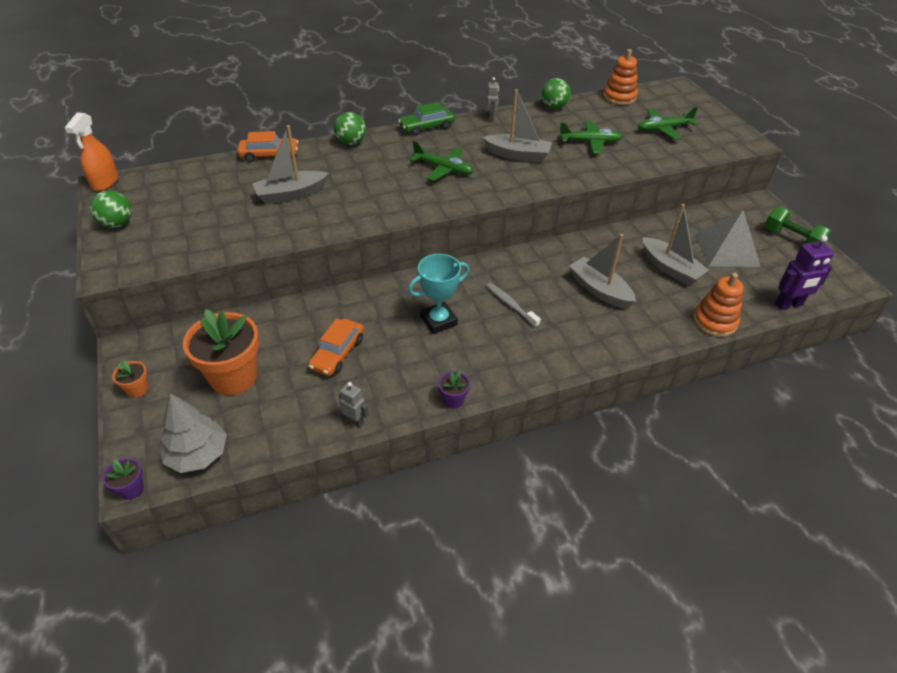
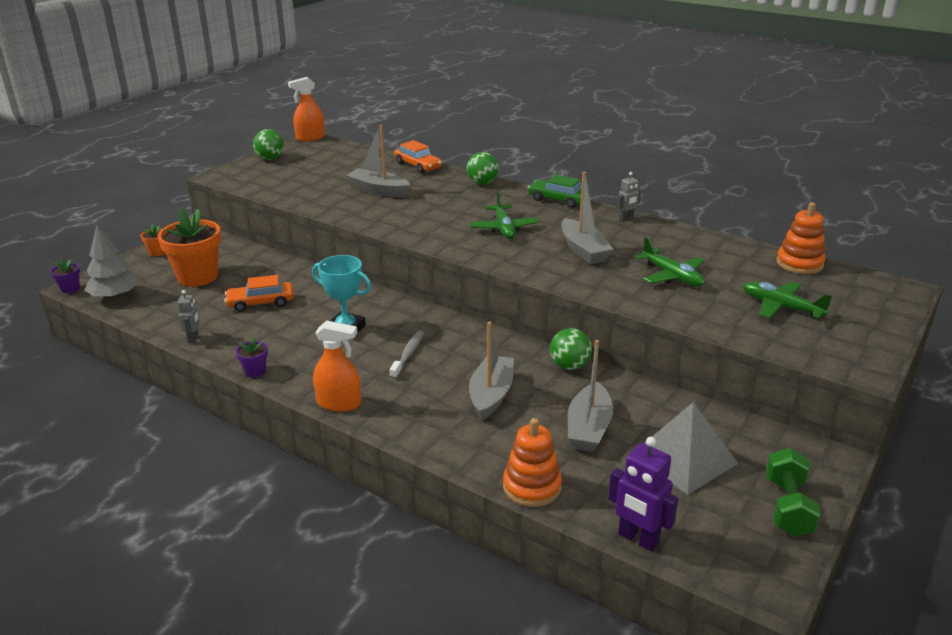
camera: 55 degrees right, 15 degrees down
green ball [541,78,571,109] -> green ball moved to [550,328,592,370]
none -> orange spray bottle [313,320,361,412]

